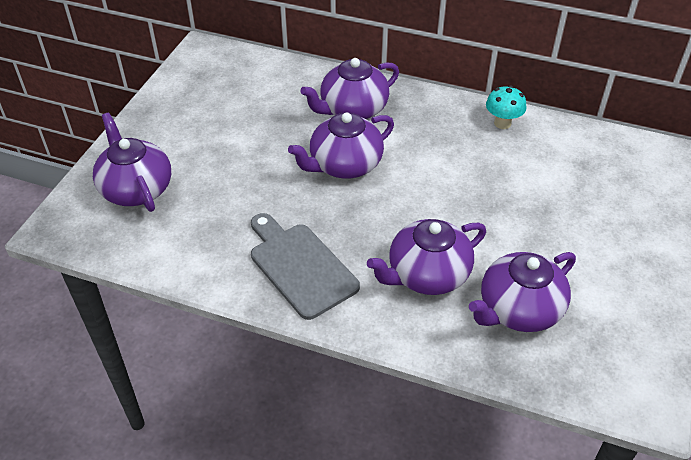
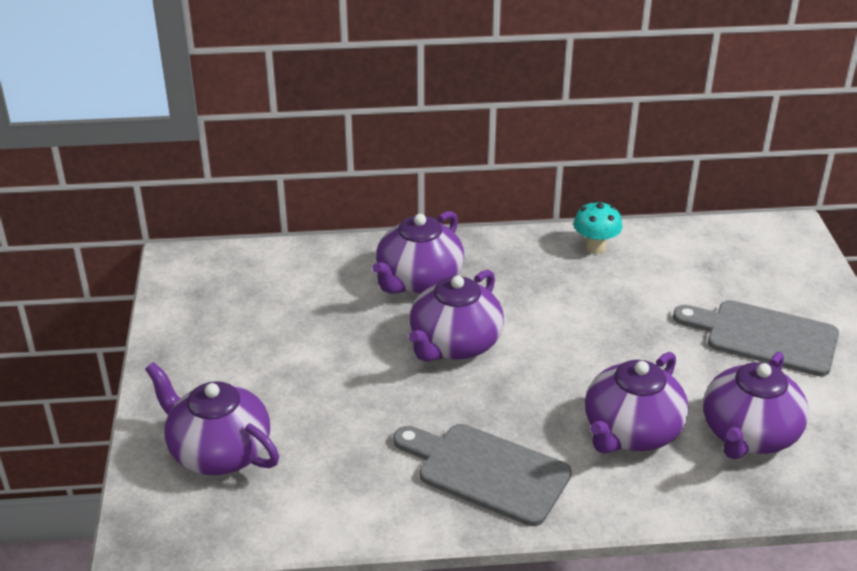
camera: 25 degrees left, 10 degrees down
none -> grey cutting board [673,300,839,377]

